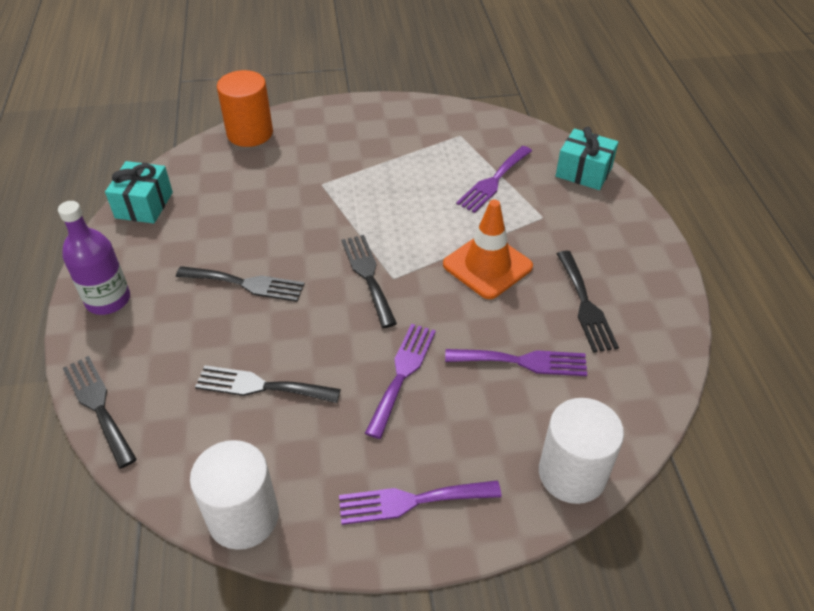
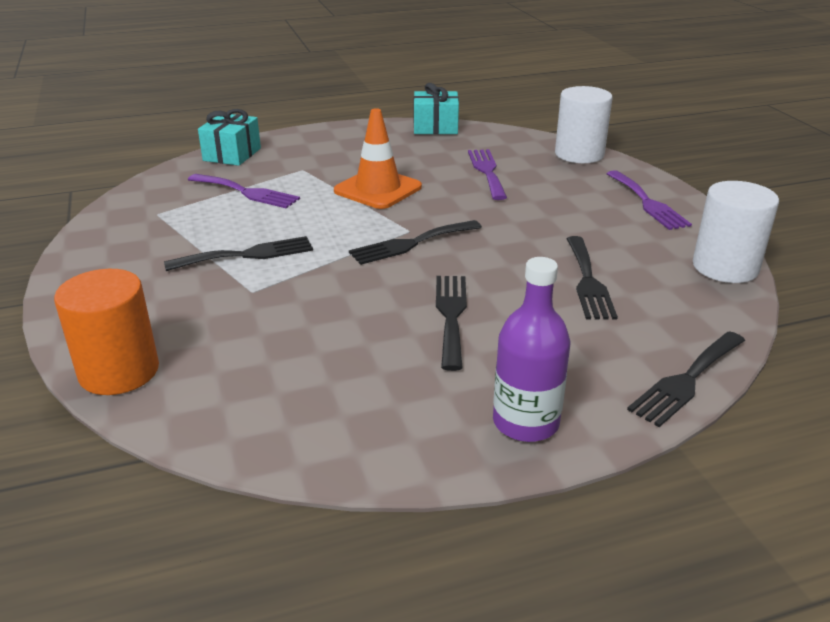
camera: 100 degrees left, 15 degrees down
turquoise gift [105,161,173,223] -> turquoise gift moved to [414,83,459,134]
purple fork [365,324,436,439] -> none
black fork [557,251,619,353] -> black fork moved to [164,236,313,271]

